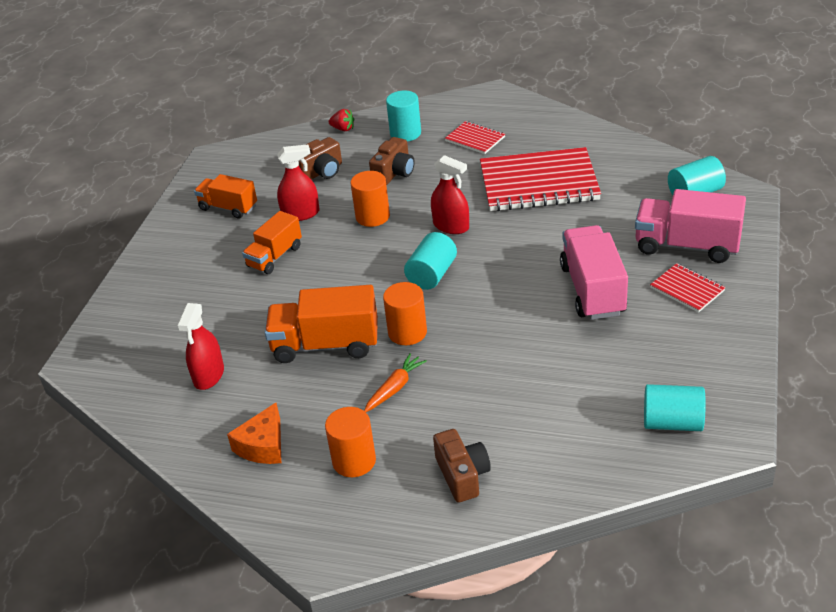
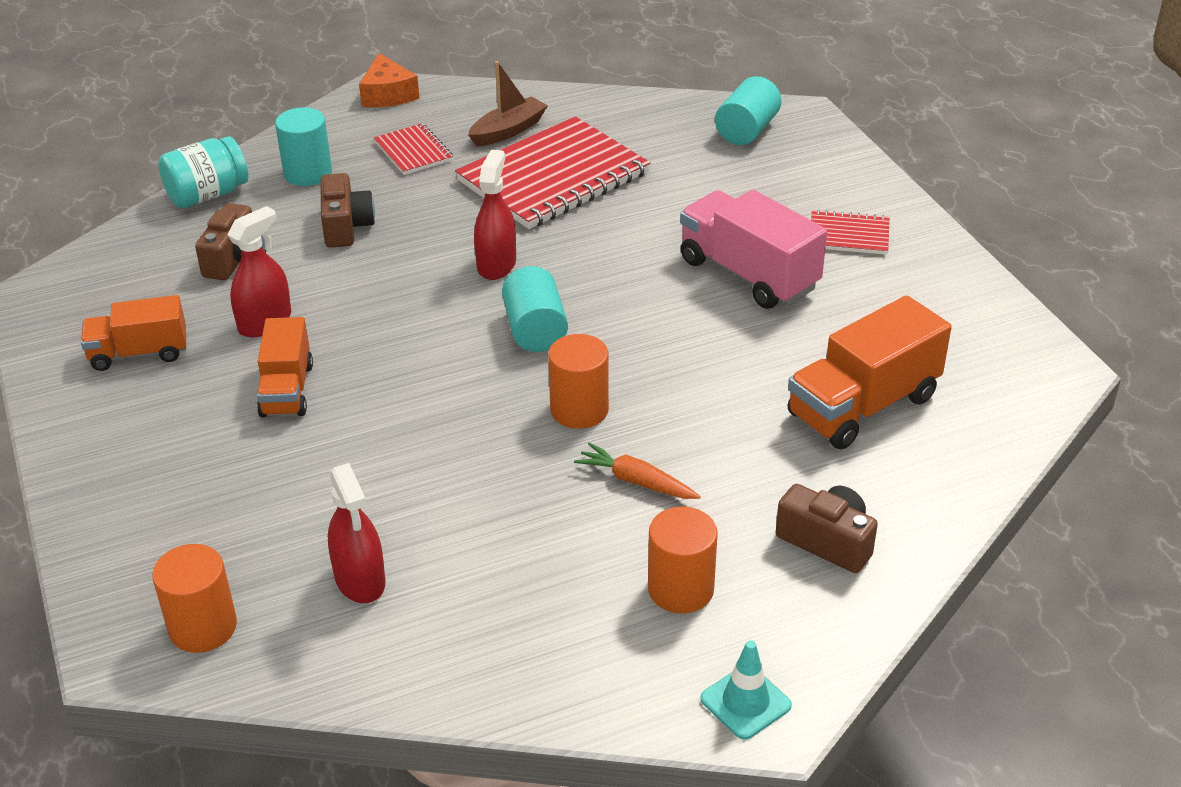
camera: 40 degrees left, 0 degrees up
orange cheese [227,403,281,464] -> orange cheese moved to [359,53,419,107]
orange truck [265,285,378,363] -> orange truck moved to [788,295,952,449]
red strawberry [329,109,354,131] -> turquoise jar [158,136,248,208]
orange cylinder [351,171,390,227] -> orange cylinder moved to [152,544,237,653]
orange carrot [364,353,427,412] -> orange carrot turned 60 degrees counterclockwise [574,443,701,499]
red spray bottle [431,155,469,234] -> red spray bottle turned 75 degrees counterclockwise [474,150,516,280]
red notebook [445,121,505,154] -> red notebook turned 60 degrees clockwise [374,123,453,175]
pink truck [635,189,746,263] -> none
turquoise cylinder [644,384,706,431] -> none
none -> brown boat [468,61,548,146]
none -> turquoise traffic cone [700,640,792,740]

